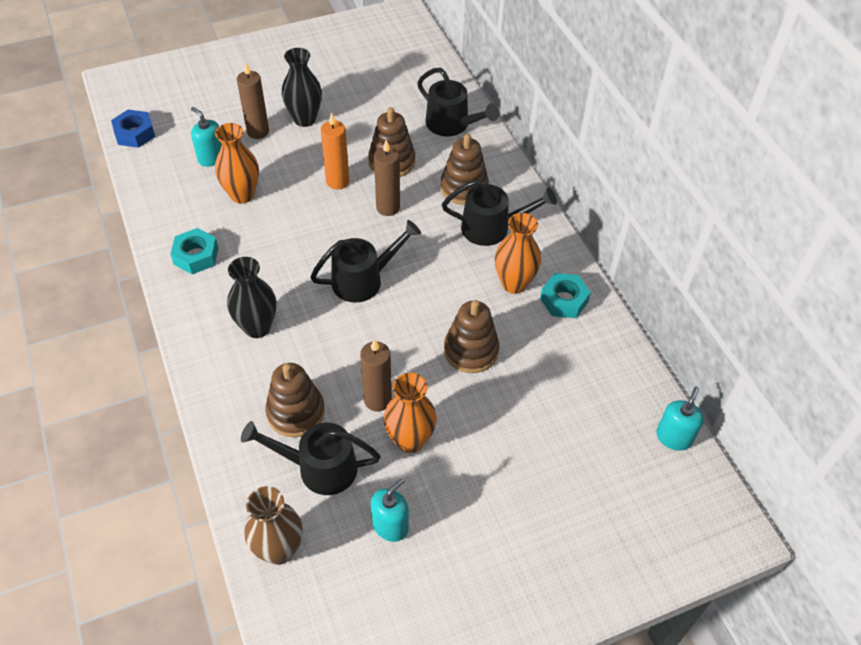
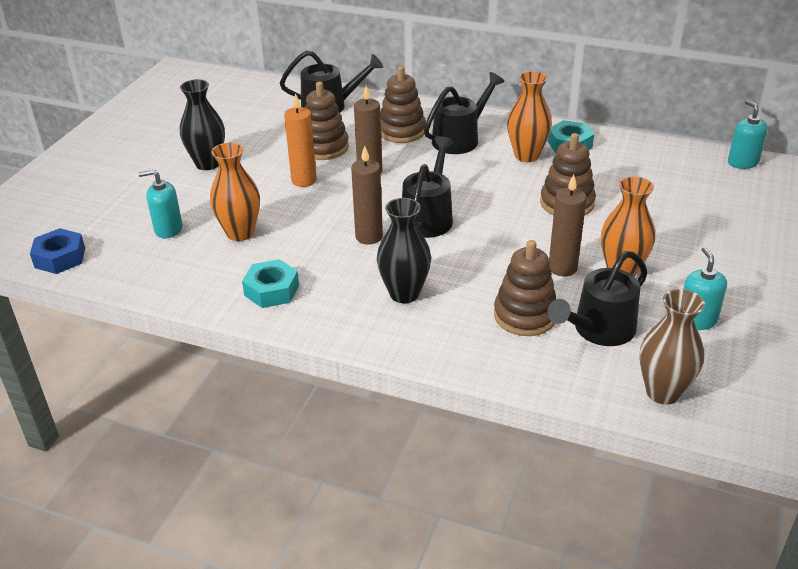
camera: 45 degrees left, 15 degrees down
brown candle [237,62,269,139] -> brown candle moved to [351,146,383,244]

